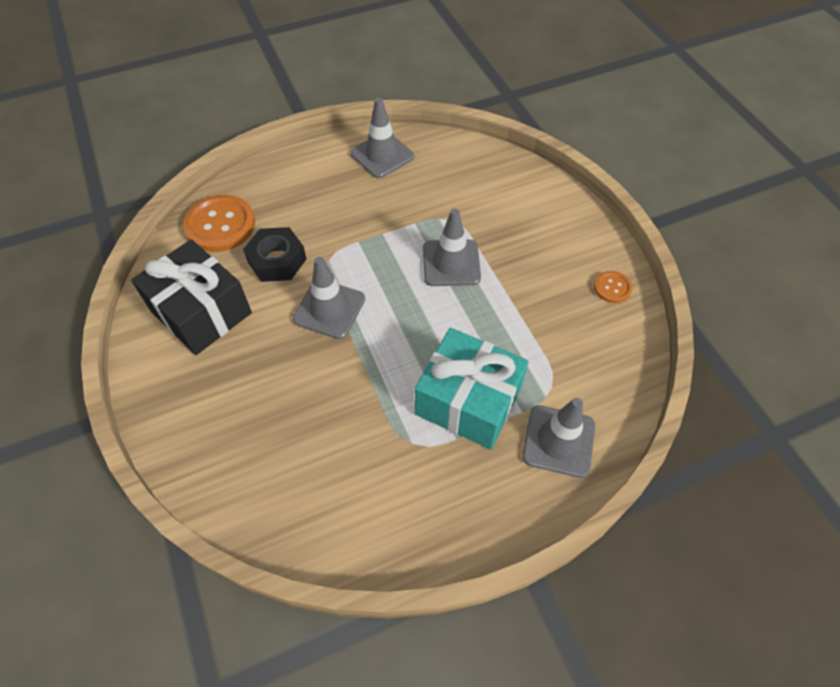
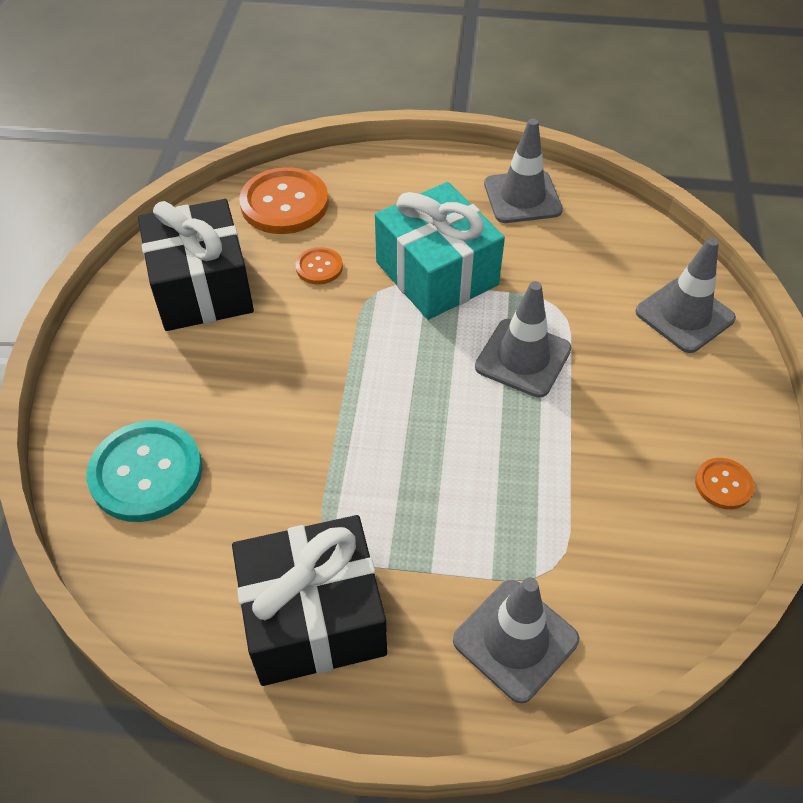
camera: 30 degrees right, 5 degrees down
black nut [243,227,306,282] -> orange button [295,247,343,285]
grey traffic cone [293,257,365,339] -> grey traffic cone moved to [635,237,736,353]
turquoise gift [415,328,529,450] -> turquoise gift moved to [375,182,505,320]
none -> turquoise button [87,421,202,522]
none -> black gift [232,515,387,686]

